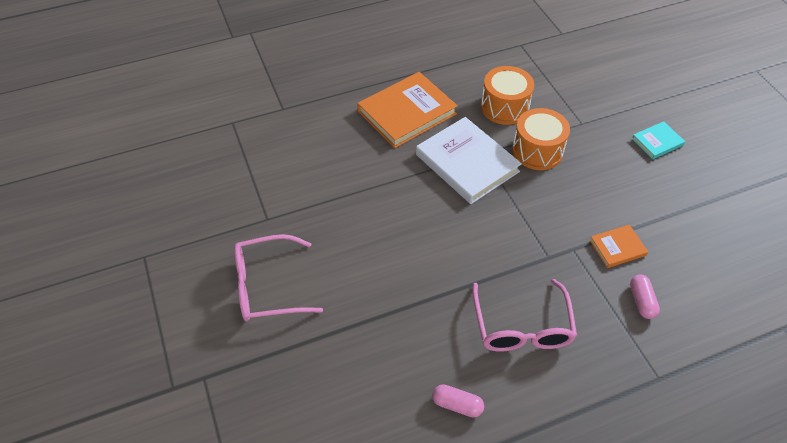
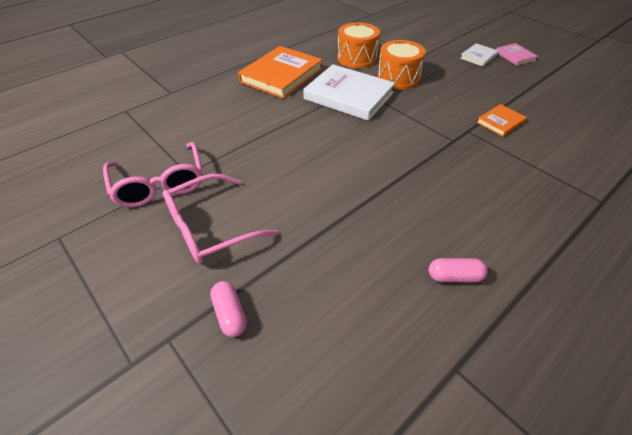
camera: 20 degrees left, 5 degrees down
pink glasses [472,279,577,352] -> pink glasses moved to [103,142,203,207]
pink capsule [630,274,660,319] -> pink capsule moved to [210,281,247,337]
turquoise book [632,121,685,159] -> white book [460,43,499,66]
none -> pink book [496,43,538,66]

